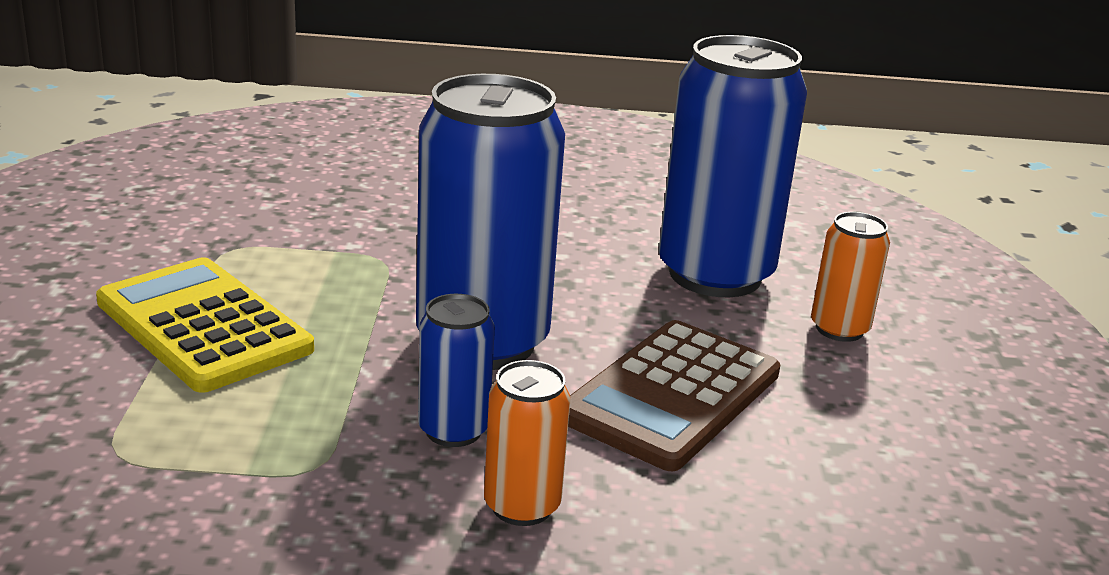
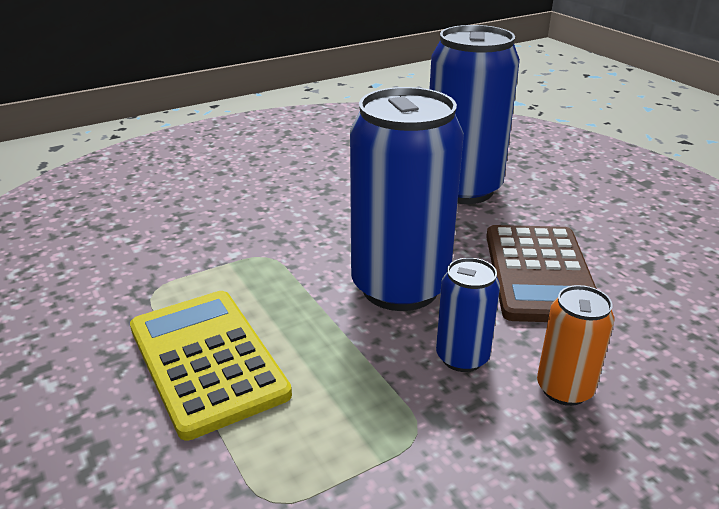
camera: 30 degrees left, 5 degrees up
yellow calculator [96,257,314,393] -> yellow calculator turned 45 degrees clockwise [130,291,292,441]
orange can [811,212,890,342] -> none

